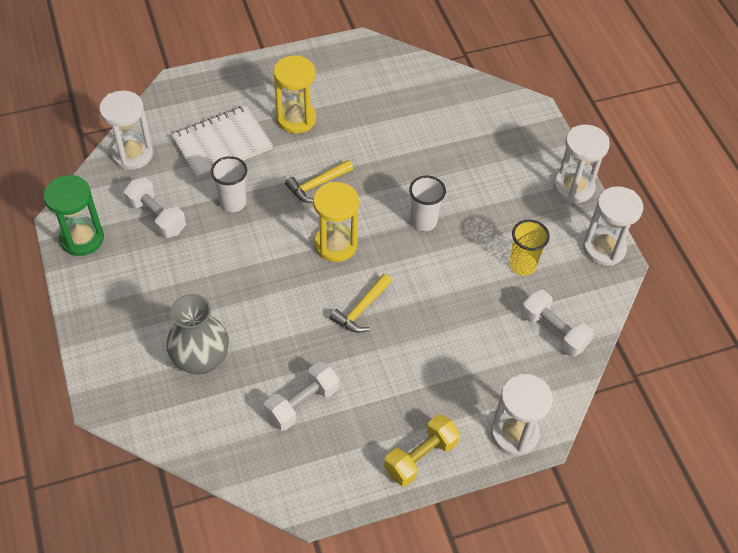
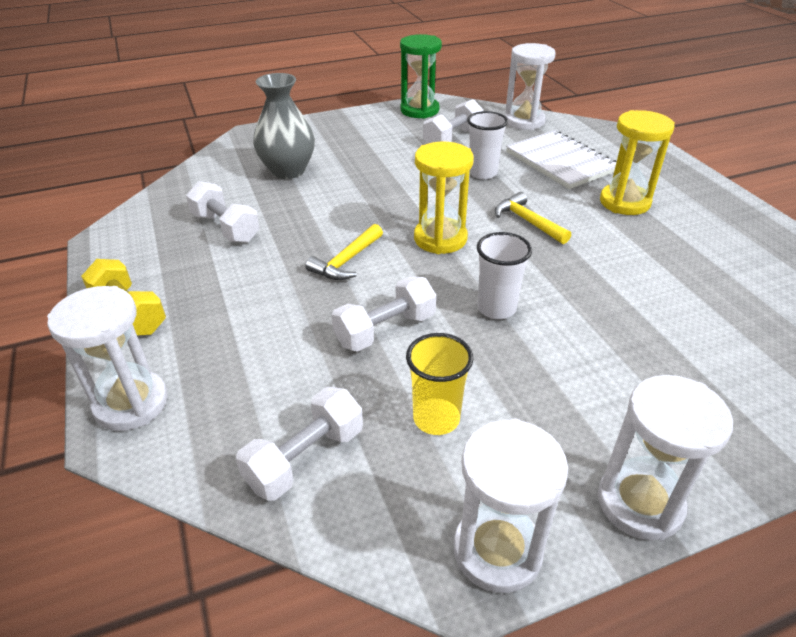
camera: 90 degrees right, 15 degrees down
yellow hammer [330,274,392,333] -> yellow hammer turned 90 degrees counterclockwise [305,224,383,280]
none -> white dumbbell [332,276,436,352]

